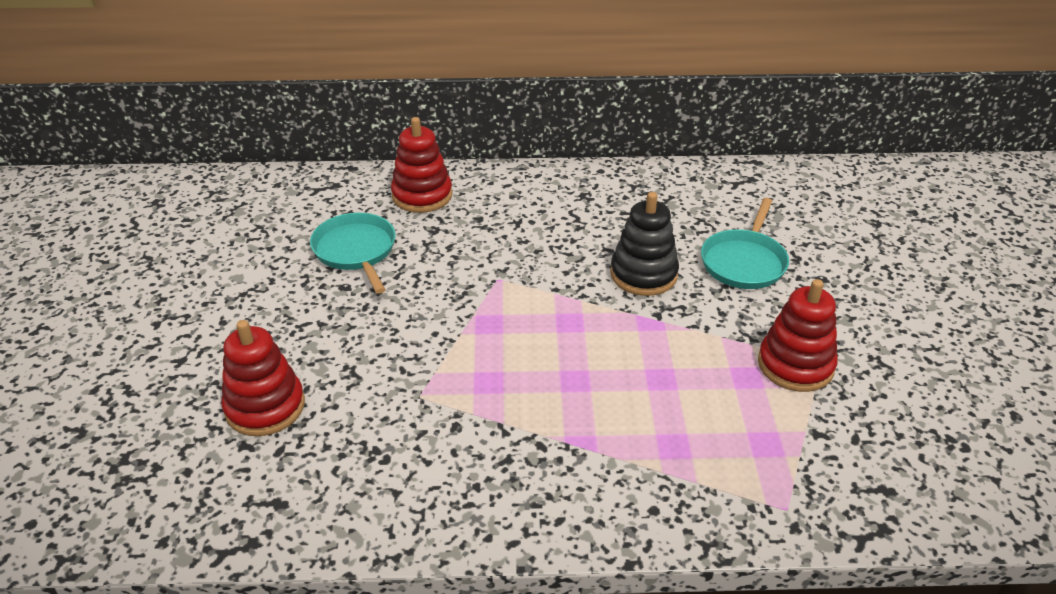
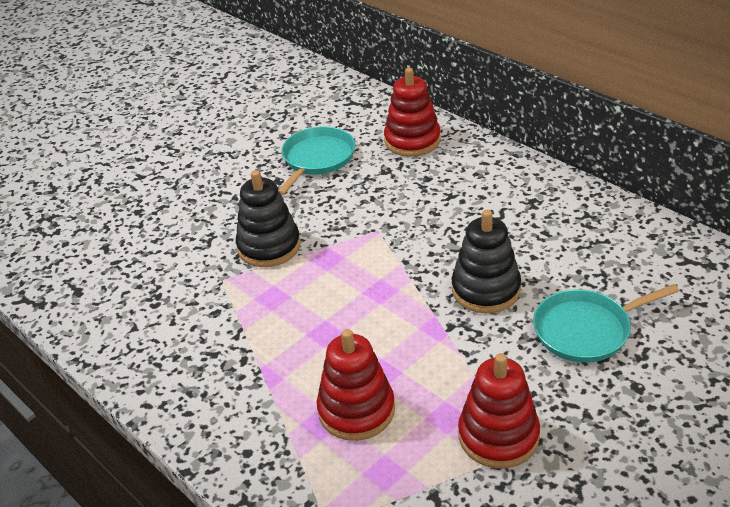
camera: 50 degrees right, 0 degrees up
red stacking toy [222,320,305,436] -> red stacking toy moved to [317,329,395,441]
none -> black stacking toy [236,170,301,267]

